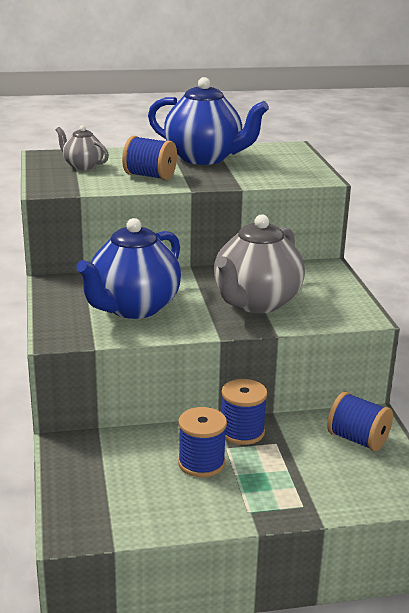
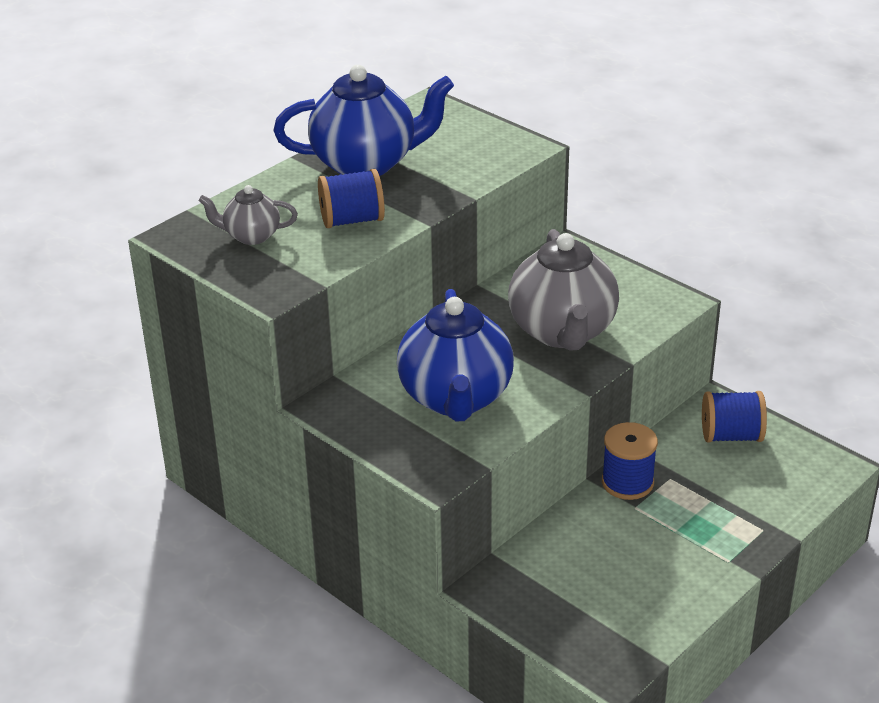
camera: 35 degrees left, 10 degrees up
blue spool [178,407,227,477] -> none

